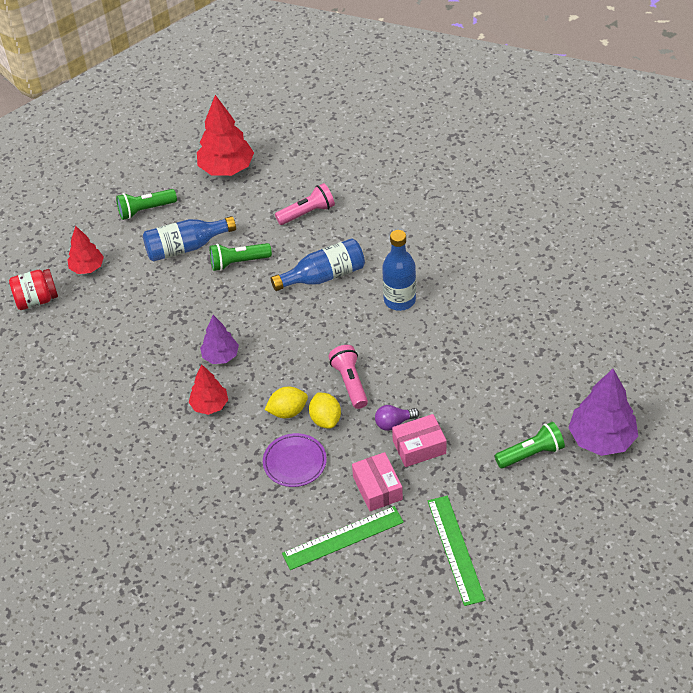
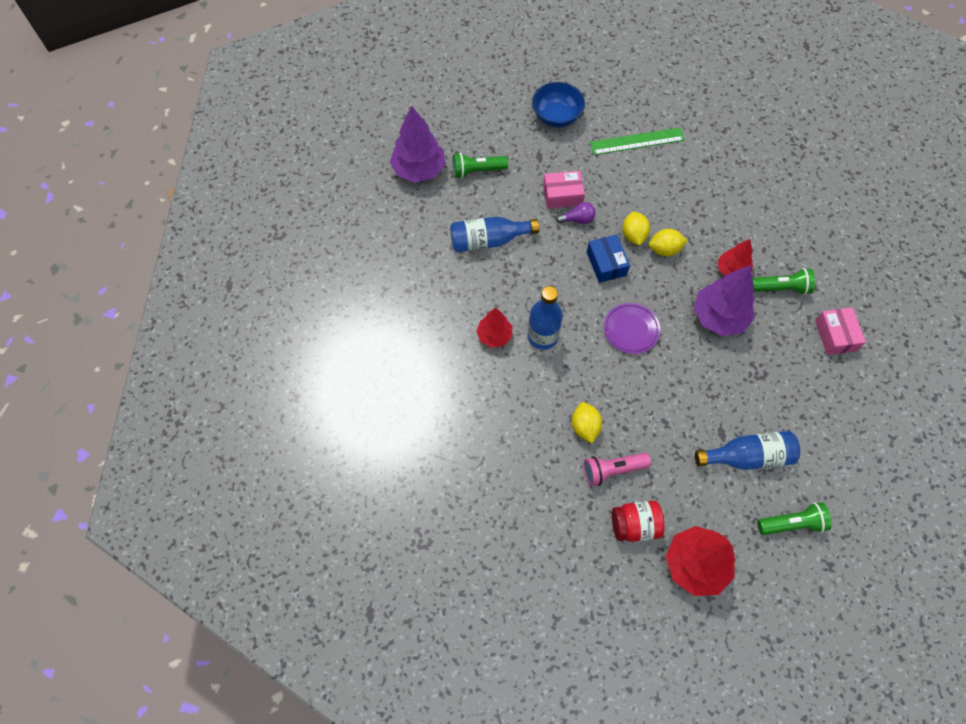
camera: 170 degrees left, 15 degrees up
red jar [9,269,58,310] -> red jar moved to [612,501,664,542]
red tree [67,226,104,274] -> red tree moved to [476,308,512,348]
purple tree [200,315,239,364] -> purple tree [693,265,755,336], size x1.67
green flashlight [210,243,272,271] -> green flashlight moved to [752,268,815,295]
purple plate [263,433,327,487] -> purple plate moved to [604,303,660,354]
blue bottle [271,238,365,291] -> blue bottle moved to [450,217,539,252]
pink flashlight [328,345,368,409] -> blue box [587,234,630,283]
pink box [352,452,403,511] -> pink box moved to [815,307,866,355]
green ruler [428,496,486,606] -> blue bowl [532,82,585,127]
none -> yellow lemon [572,402,602,443]

